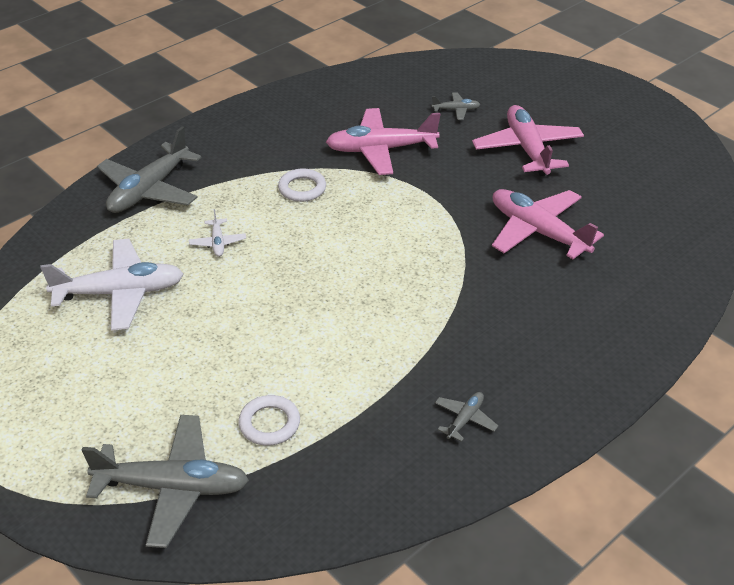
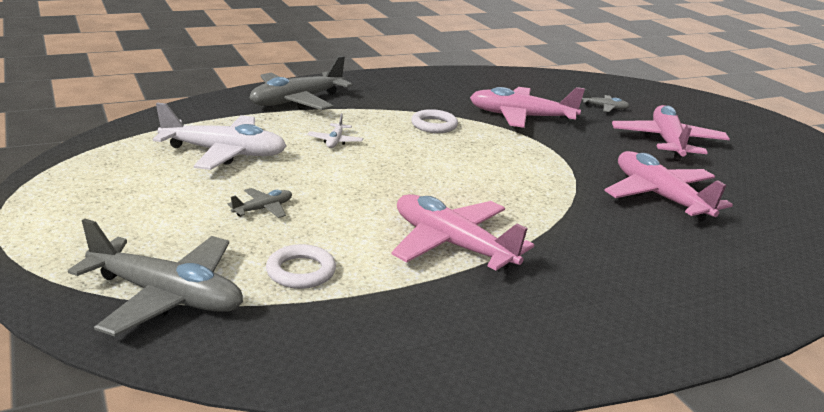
camera: 15 degrees right, 15 degrees down
grey plane [435,392,498,442] -> grey plane moved to [228,188,292,218]
none -> pink plane [391,194,534,271]

